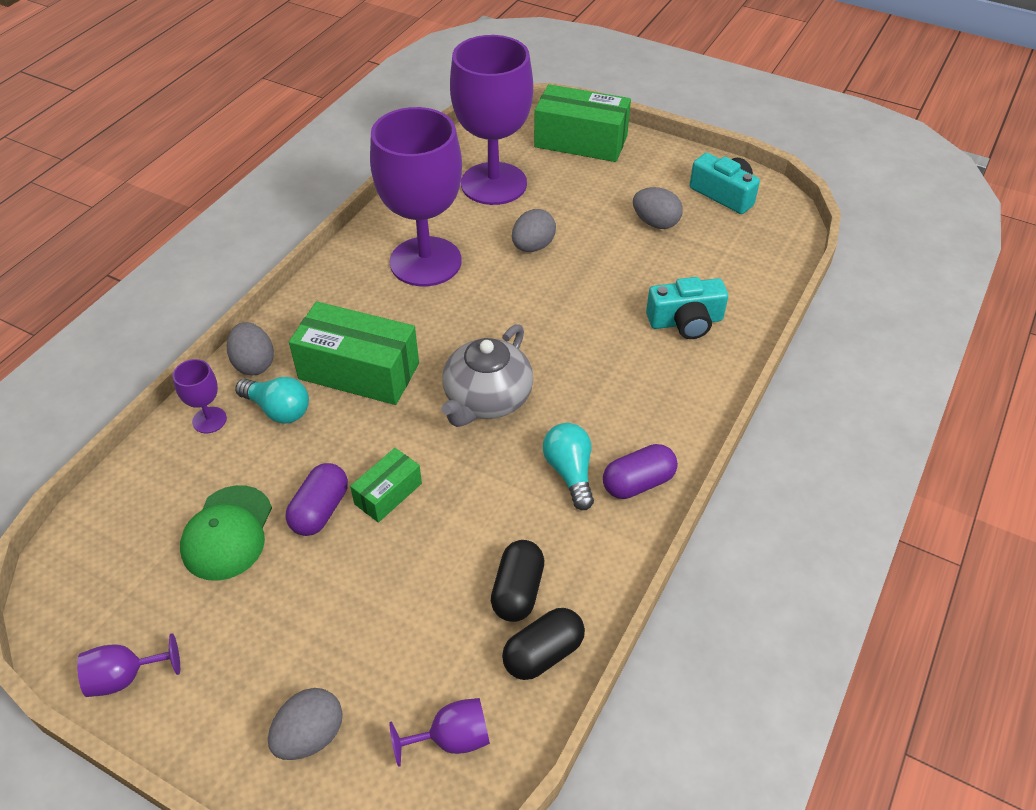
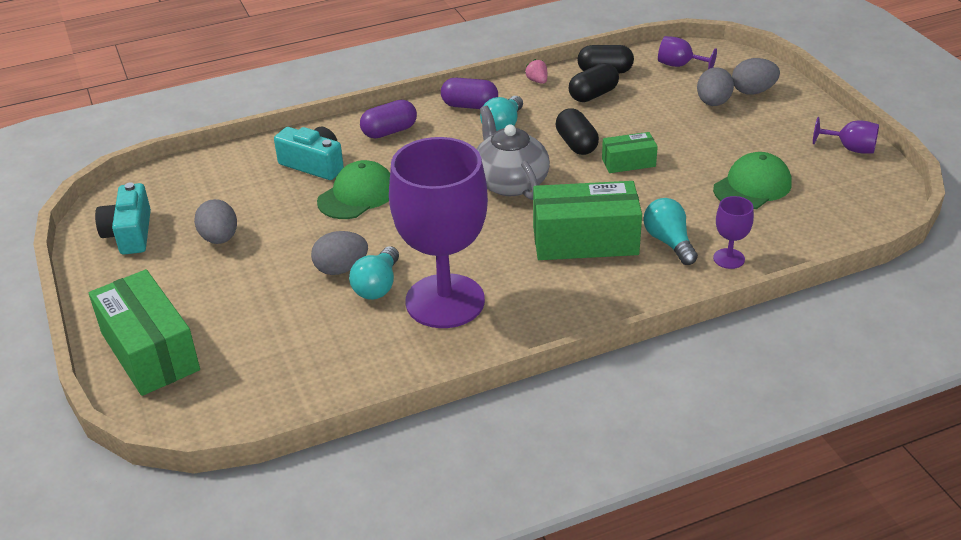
camera: 140 degrees left, 10 degrees down
grey egg [227,322,274,375] -> grey egg moved to [697,67,734,106]
purple capsule [285,463,348,536] -> purple capsule moved to [360,100,417,138]
green box [289,301,419,405] -> green box turned 60 degrees counterclockwise [533,181,642,260]
grey teapot [441,324,533,427] -> grey teapot turned 90 degrees counterclockwise [477,106,550,200]
purple goblet [450,35,533,205] -> none
none -> green cap [317,160,390,219]
none -> turquoise light bulb [349,246,399,300]
none -> pink strawberry [525,59,547,84]
none -> black capsule [556,108,599,155]

